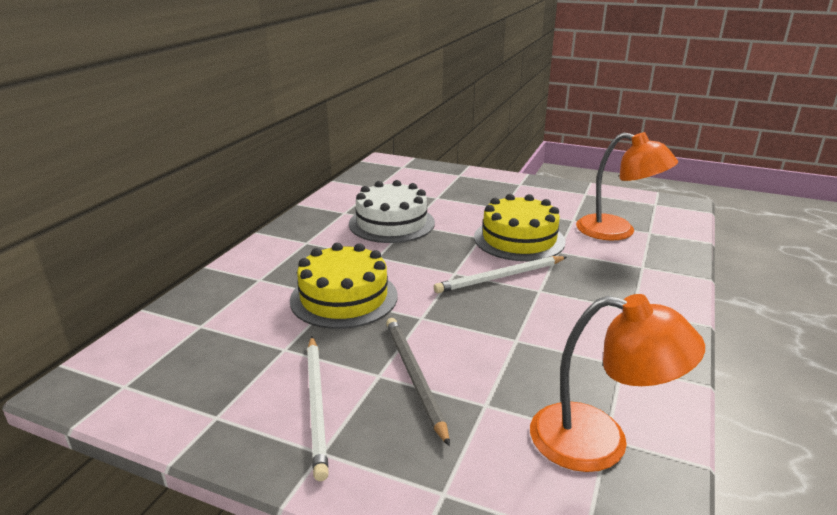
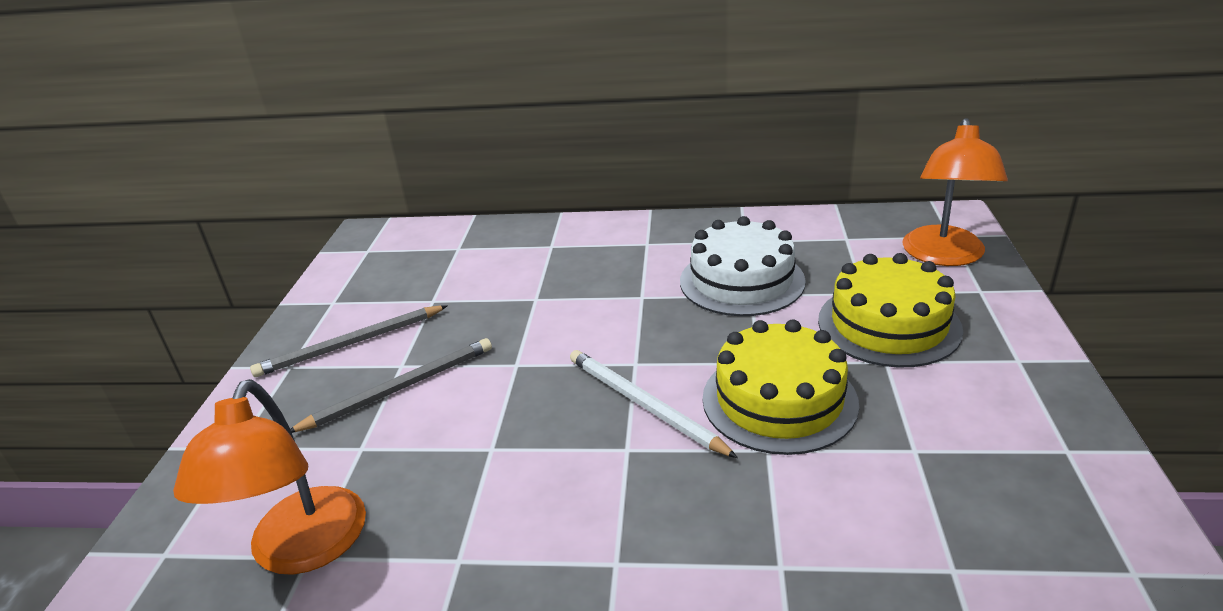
camera: 75 degrees right, 5 degrees up
yellow cake [290,243,397,329] -> yellow cake moved to [818,253,963,368]
white pencil [307,337,329,481] -> grey pencil [250,305,448,377]
orange lamp [576,132,678,241] -> orange lamp moved to [902,118,1008,266]

